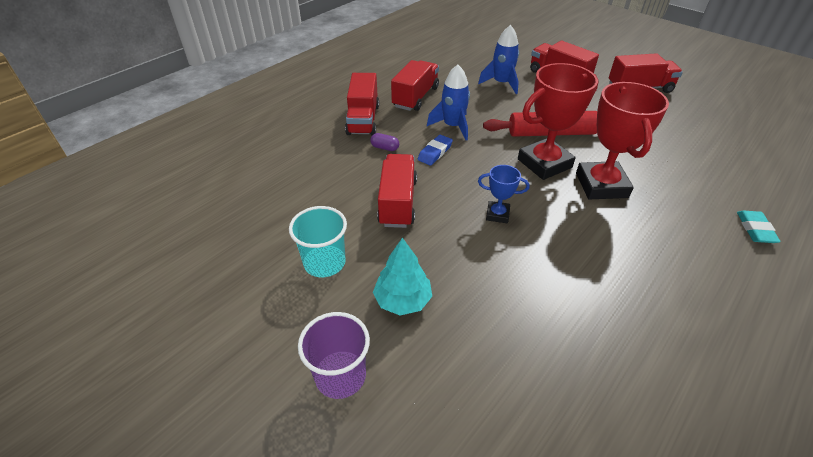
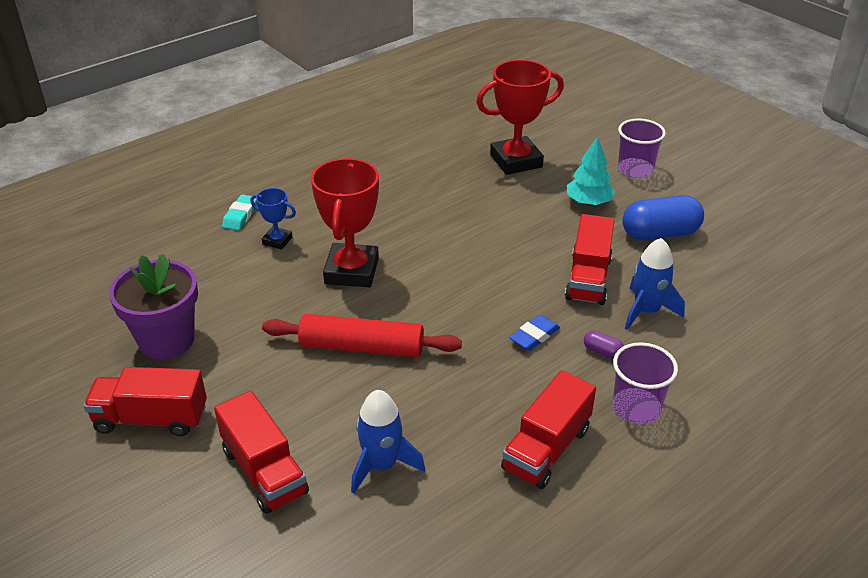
camera: 170 degrees left, 5 degrees down
turquoise cup [289,206,347,277] -> blue capsule [622,195,704,240]
red truck [345,73,379,135] -> purple cup [613,342,678,424]
blue rocket [427,65,470,140] -> blue rocket moved to [625,238,685,330]
blue trophy [478,165,529,223] -> blue trophy moved to [250,188,296,250]
red trophy [518,63,599,180] -> red trophy moved to [476,60,564,175]
none -> purple flower pot [109,253,198,359]

